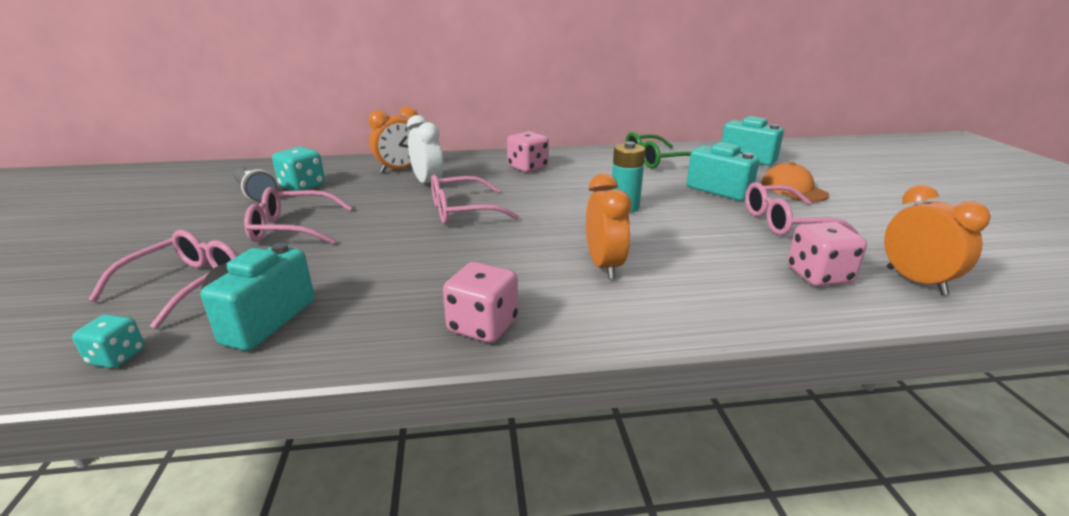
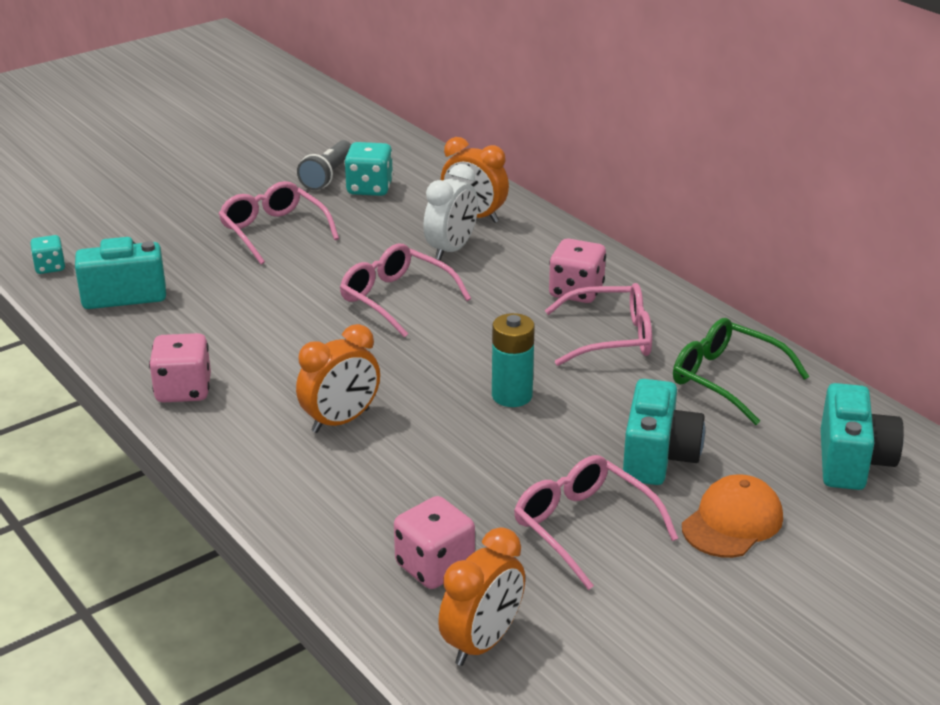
camera: 60 degrees right, 5 degrees up
pink glasses [88,230,238,329] -> pink glasses moved to [545,283,652,366]

